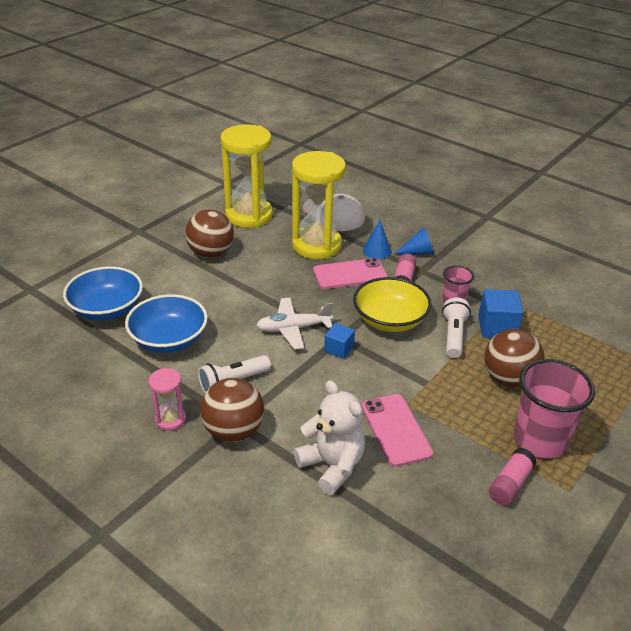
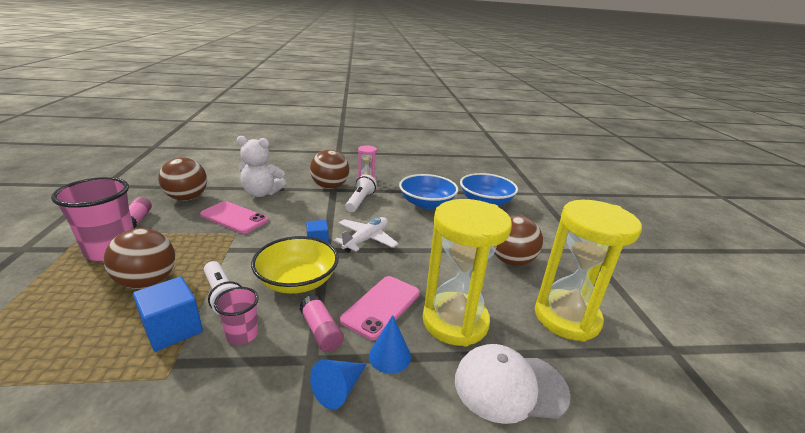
camera: 135 degrees right, 10 degrees down
none -> brown ball [158,158,207,201]

